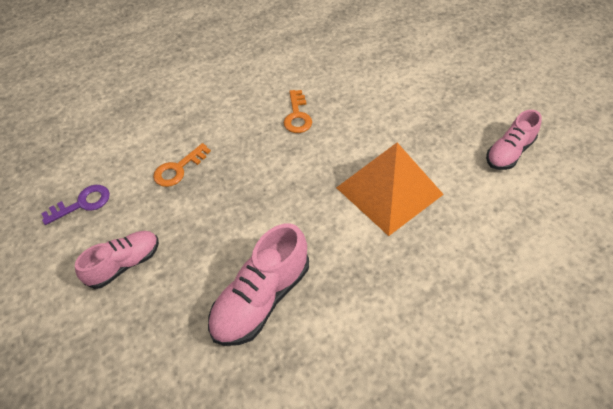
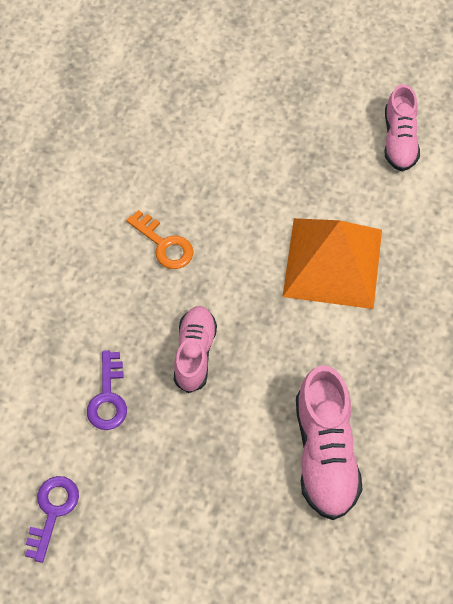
camera: 45 degrees left, 10 degrees up
pink shoe [75,231,159,289] -> pink shoe moved to [174,306,217,393]
orange key [153,143,211,187] -> purple key [87,350,127,430]

